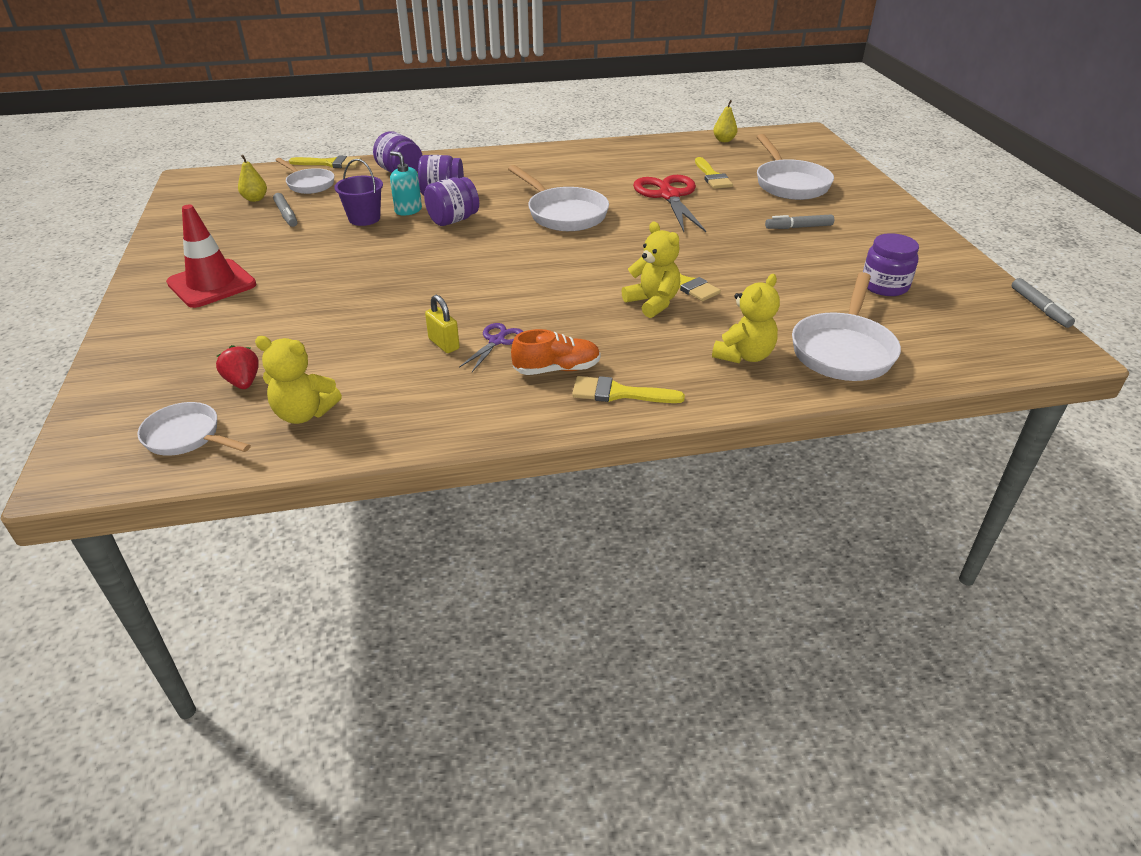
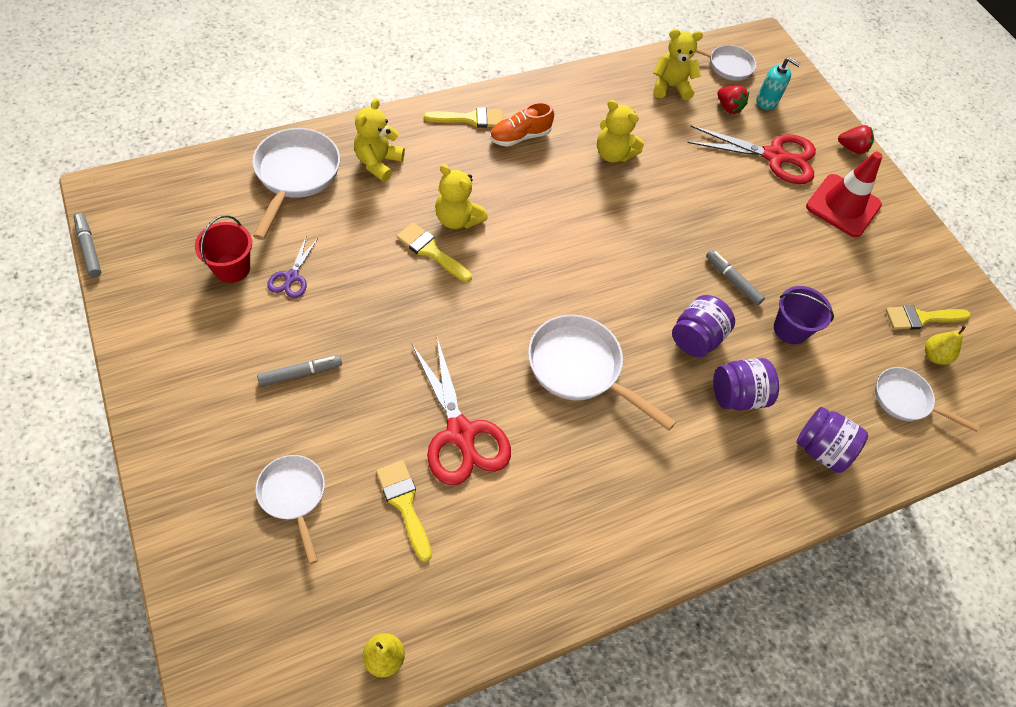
camera: 160 degrees right, 20 degrees up
grey marker [273,193,297,227] -> grey marker moved to [706,250,765,305]
yellow brush [289,156,361,168] -> yellow brush moved to [885,305,971,330]
turquoise soap dispenser [390,151,422,216] -> turquoise soap dispenser moved to [756,57,801,110]
yellow padlock [425,295,460,353] -> yellow teddy bear [597,100,644,163]
purple scissors [459,323,523,372] -> purple scissors moved to [267,235,318,298]
white pan [757,134,834,200] -> white pan [256,455,325,564], size x0.63
purple jar [863,233,919,296] -> red bucket [195,215,252,283]
none -> red scissors [687,126,816,184]
none -> red strawberry [838,125,874,154]

